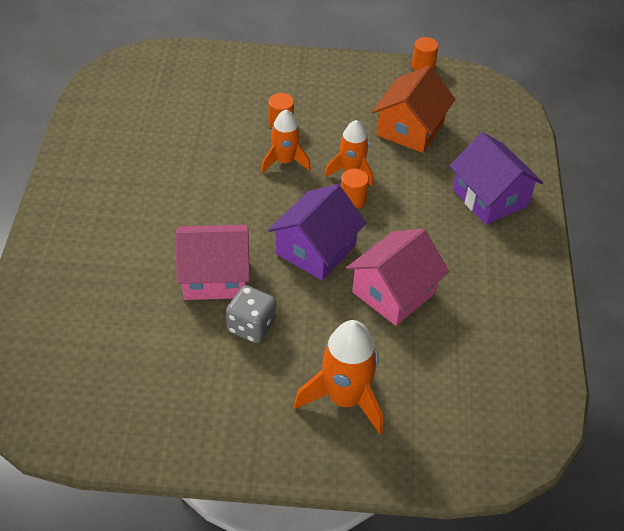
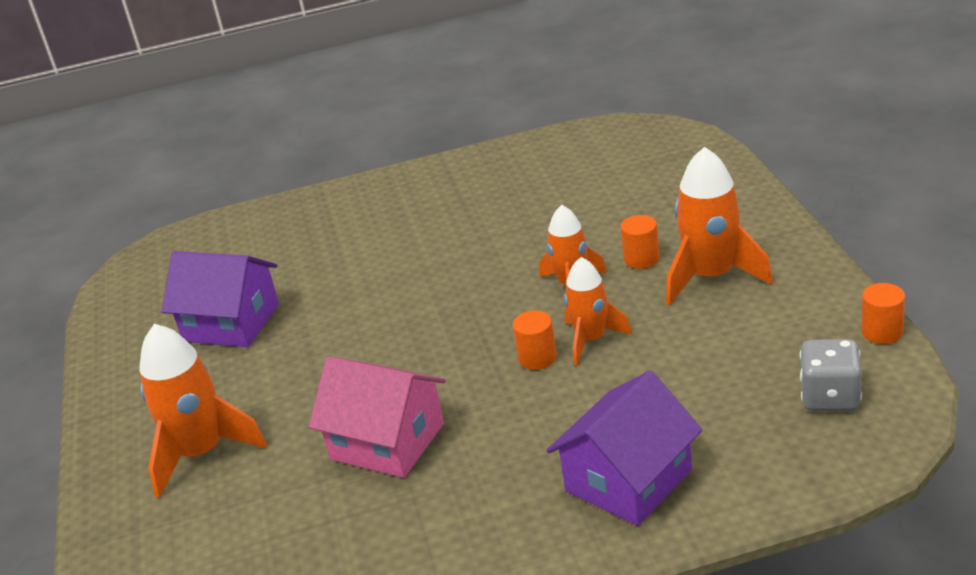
camera: 80 degrees right, 15 degrees down
pink house [175,225,250,300] -> none
grey dice [226,285,276,343] -> grey dice moved to [800,339,862,411]
purple house [268,184,366,280] -> purple house moved to [161,251,279,347]
orange house [372,66,455,153] -> none
none -> orange rocket [666,147,773,305]

